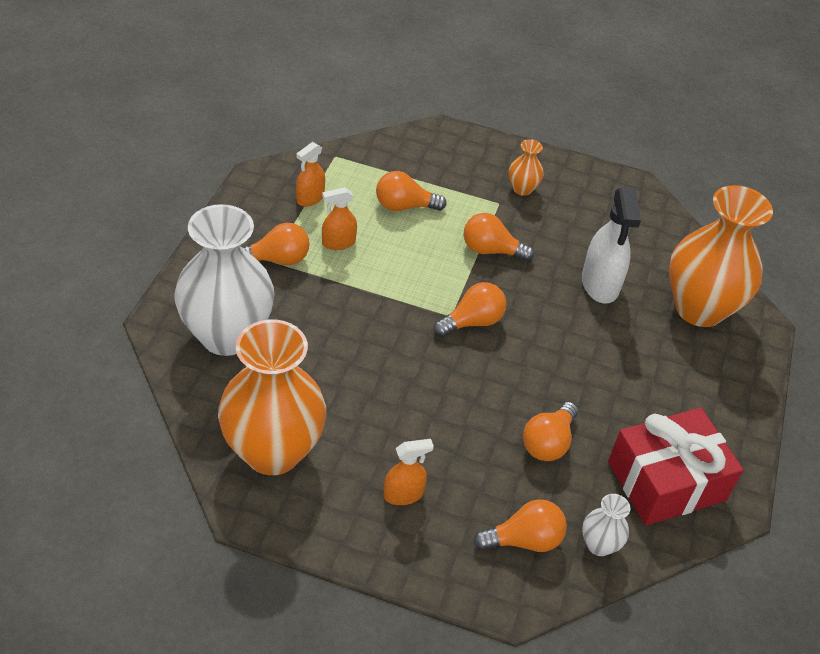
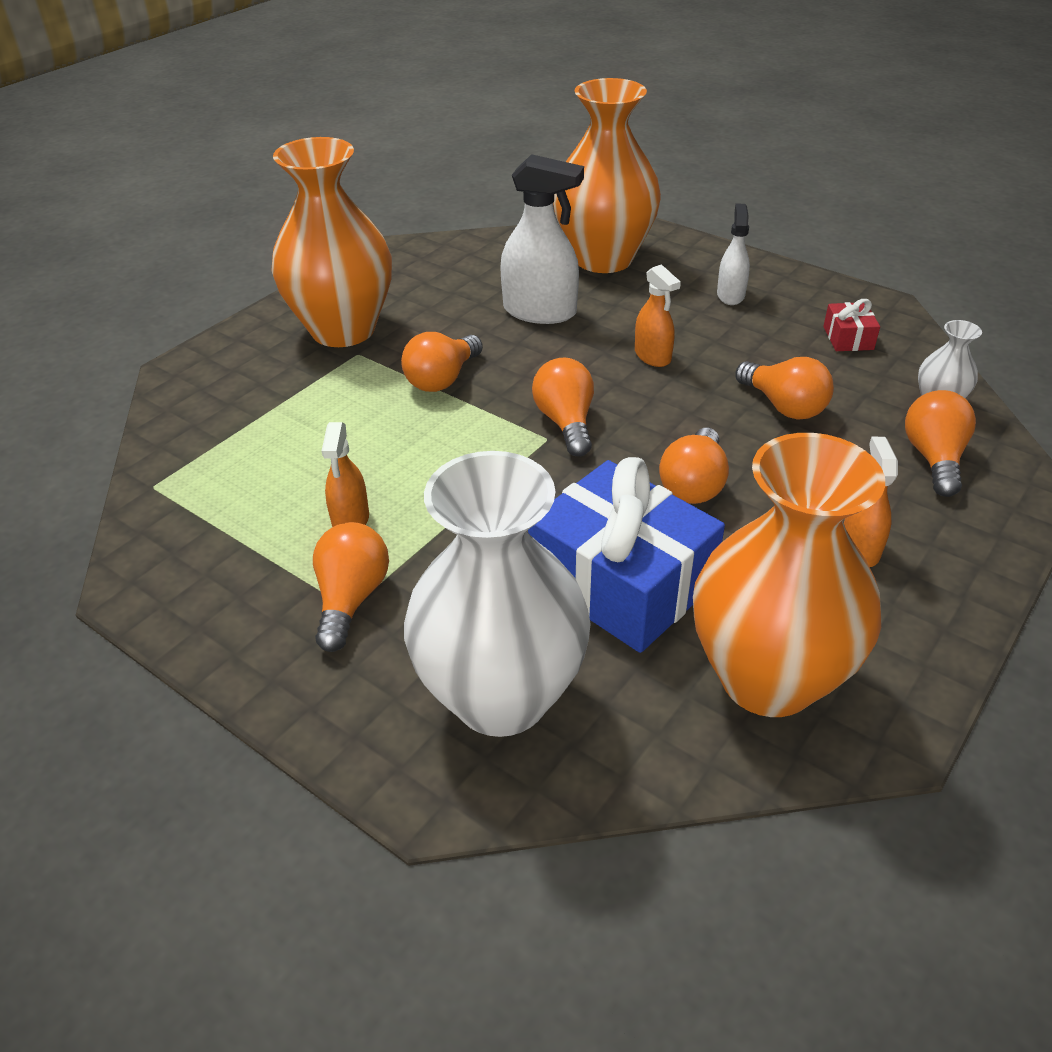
camera: 65 degrees left, 5 degrees down
orange spray bottle [296,142,325,207] -> orange spray bottle moved to [635,264,681,367]
orange light bulb [376,171,447,211] -> orange light bulb moved to [659,428,729,504]
orange vase [509,139,544,196] -> orange vase [271,137,392,347], size x2.34
red gift [608,408,743,525] -> red gift [823,299,880,351], size x0.42
none -> blue gift [528,457,725,653]
none -> white spray bottle [717,203,750,305]

